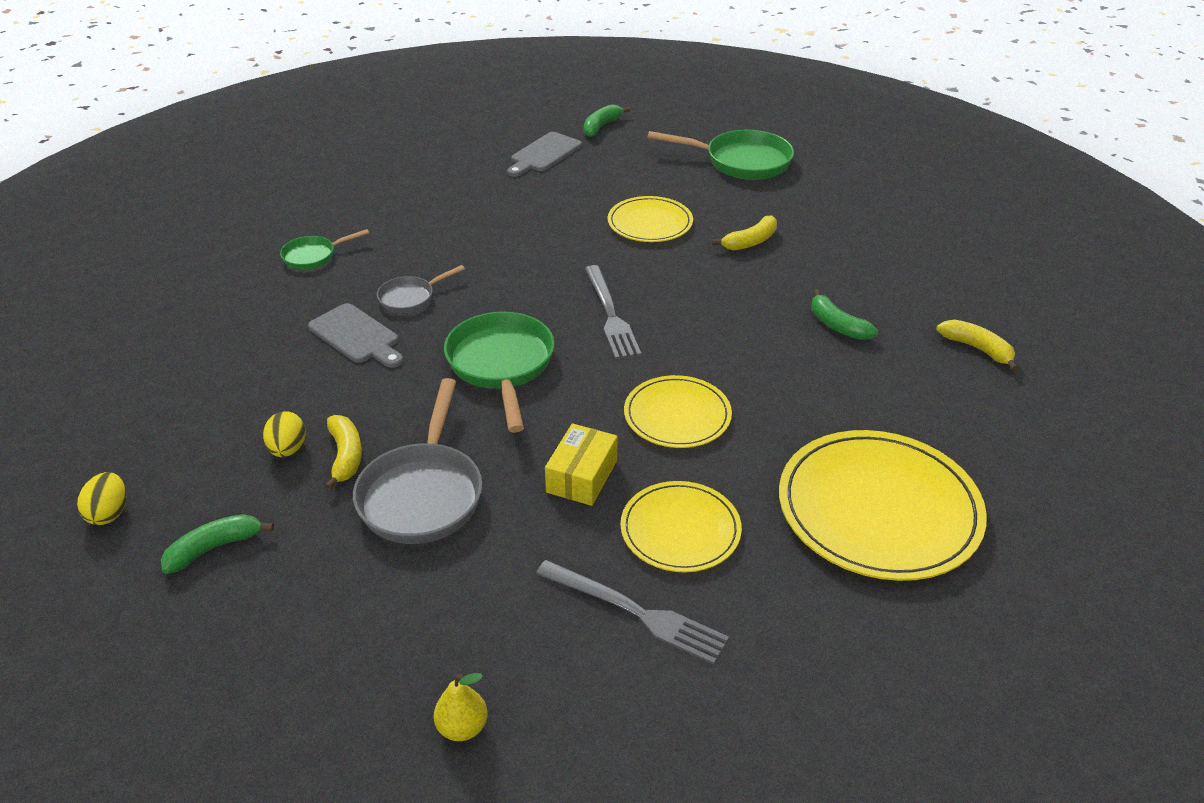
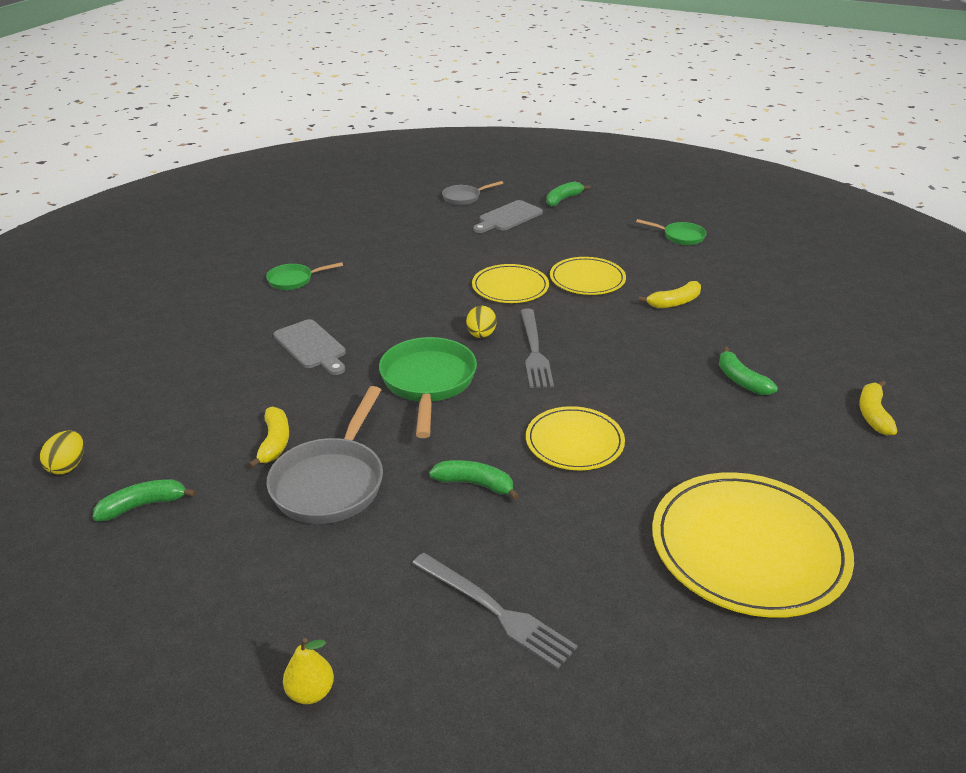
camera: 10 degrees right, 5 degrees down
yellow egg [263,411,306,457] -> yellow egg moved to [466,306,497,338]
grey pan [377,265,465,313] -> grey pan moved to [442,181,503,205]
yellow box [545,423,618,506] -> green banana [429,460,520,500]
yellow plate [620,481,742,572] -> yellow plate moved to [472,264,549,303]
green pan [648,130,794,180] -> green pan [636,219,707,245], size x0.54
yellow banana [937,320,1018,371] -> yellow banana turned 135 degrees counterclockwise [859,380,898,435]

